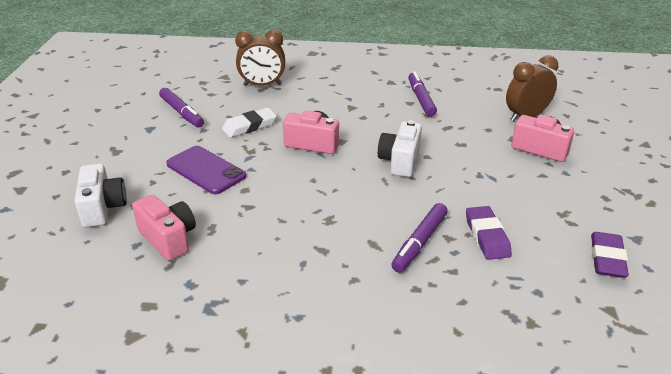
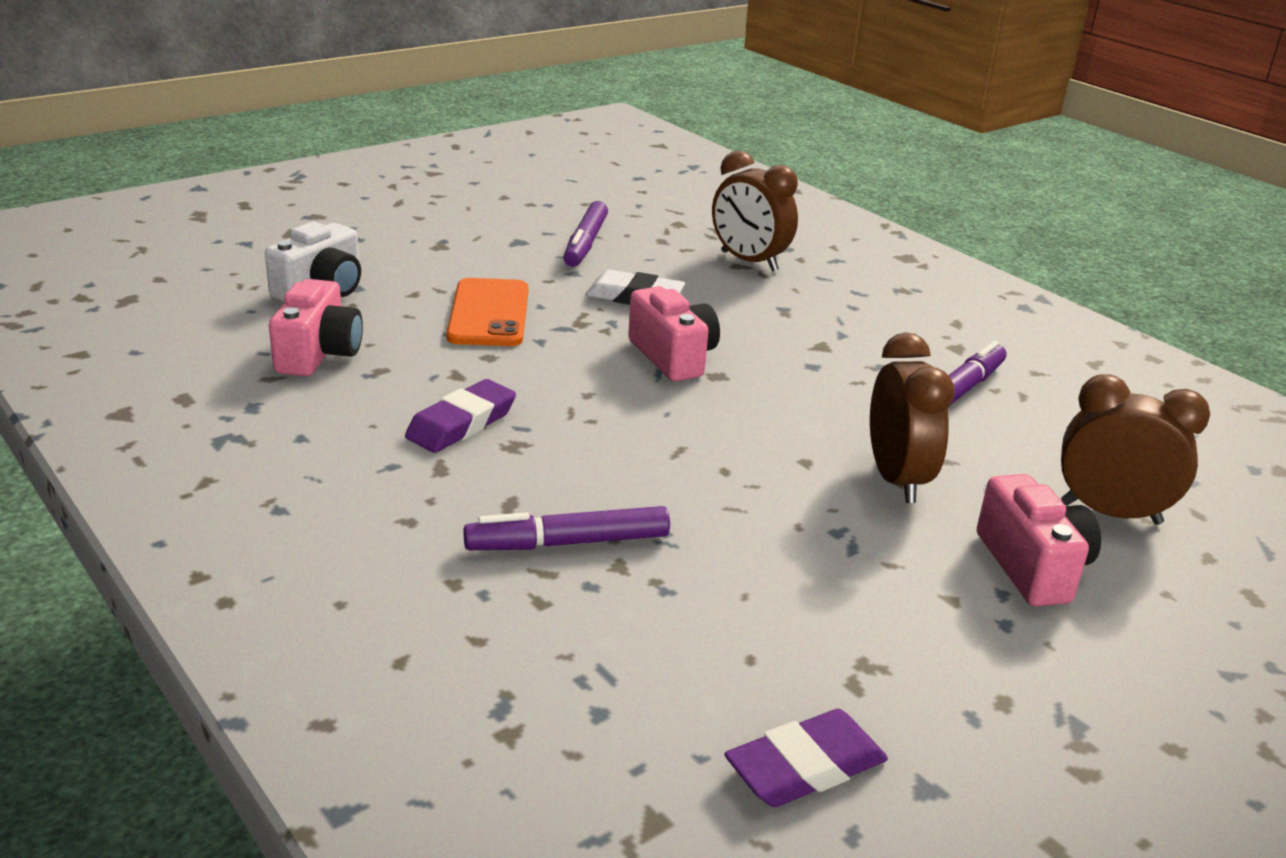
camera: 45 degrees right, 5 degrees down
purple phone [166,146,246,194] -> orange phone [446,278,529,346]
white camera [378,120,422,177] -> none
purple eraser [466,206,512,260] -> purple eraser moved to [405,379,516,453]
none -> brown clock [870,332,954,503]

